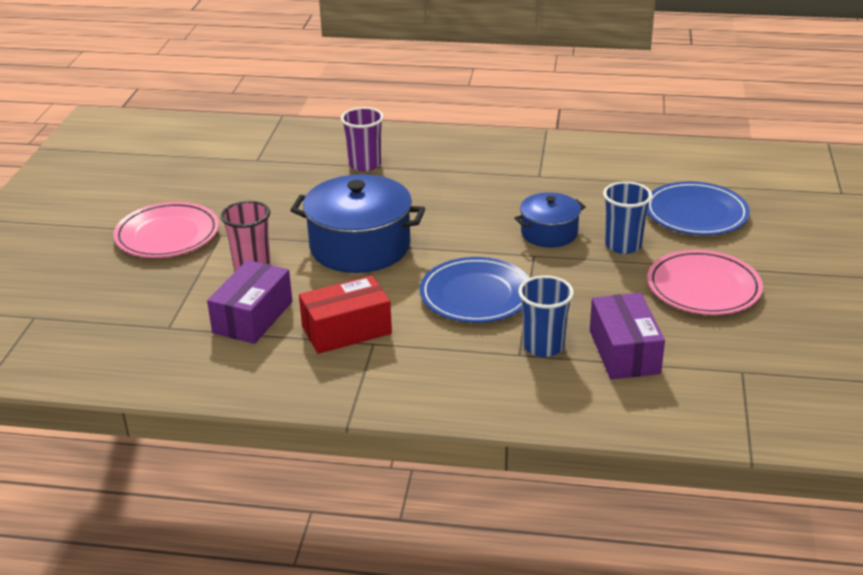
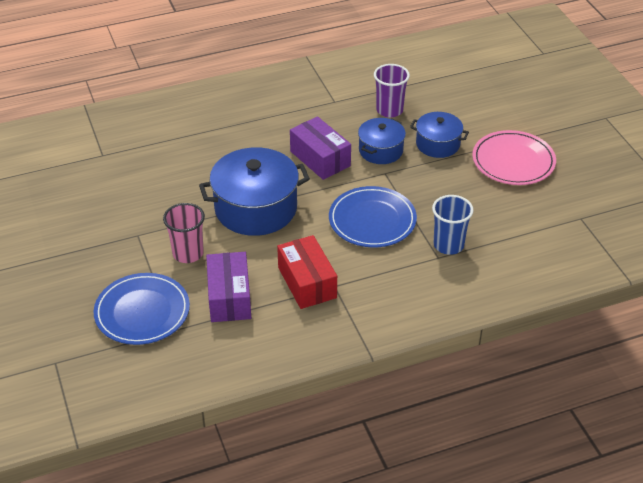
camera: 30 degrees left, 10 degrees up
pink plate [113,202,219,258] -> none
red box [299,276,392,354] -> red box turned 60 degrees counterclockwise [277,235,337,309]
purple cup [341,107,384,172] -> purple cup moved to [374,64,410,118]
purple box [590,293,665,379] -> purple box moved to [290,116,351,180]
blue cup [603,181,652,254] -> blue pot [410,112,469,158]
blue plate [647,181,750,235] -> blue plate moved to [93,273,190,345]

